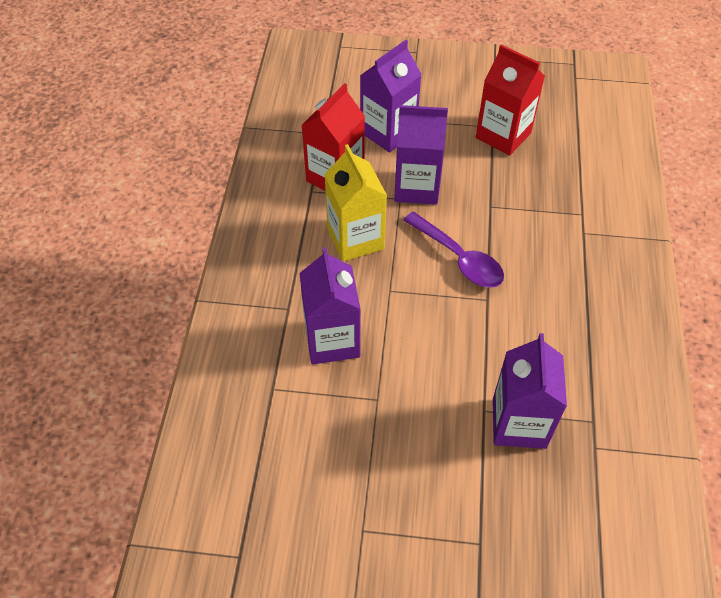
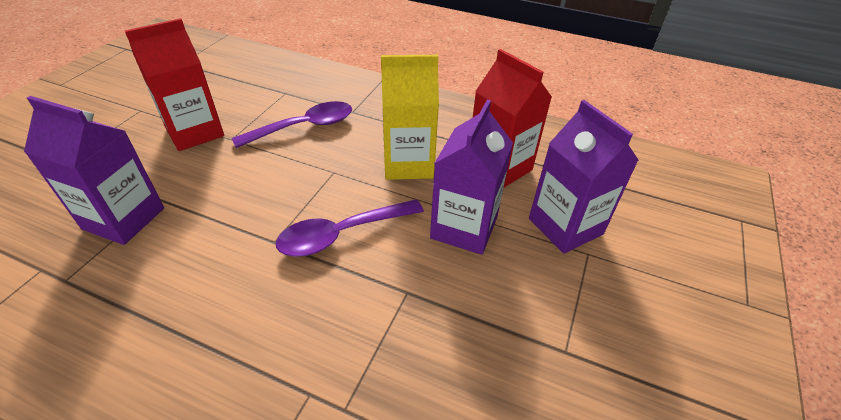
camera: 105 degrees right, 10 degrees down
purple carton [300,247,361,364] -> purple spoon [232,101,352,148]
red carton [476,44,545,156] -> red carton moved to [125,18,224,151]

